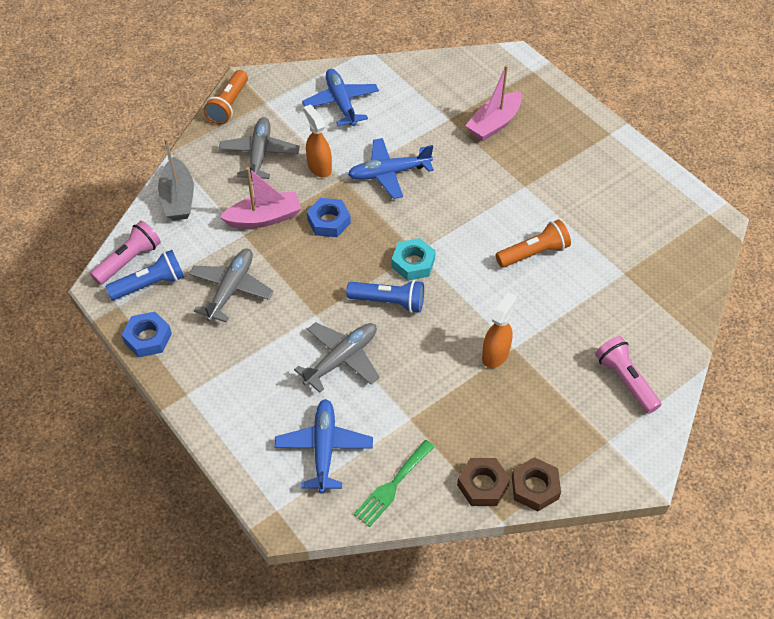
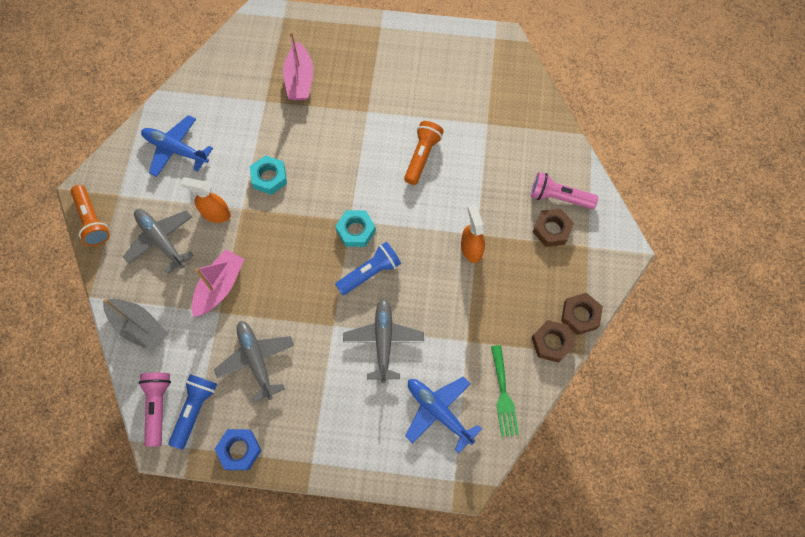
camera: 45 degrees left, 15 degrees up
blue nut [307,198,351,237] -> none
blue plane [348,138,434,199] -> turquoise nut [250,155,287,195]
none -> brown nut [533,208,574,247]

